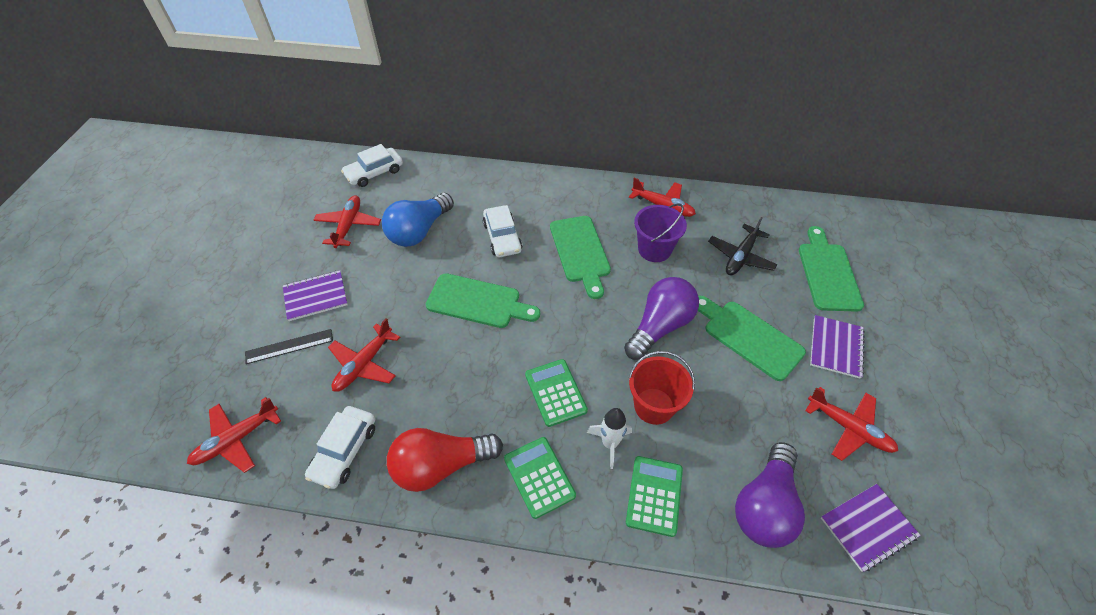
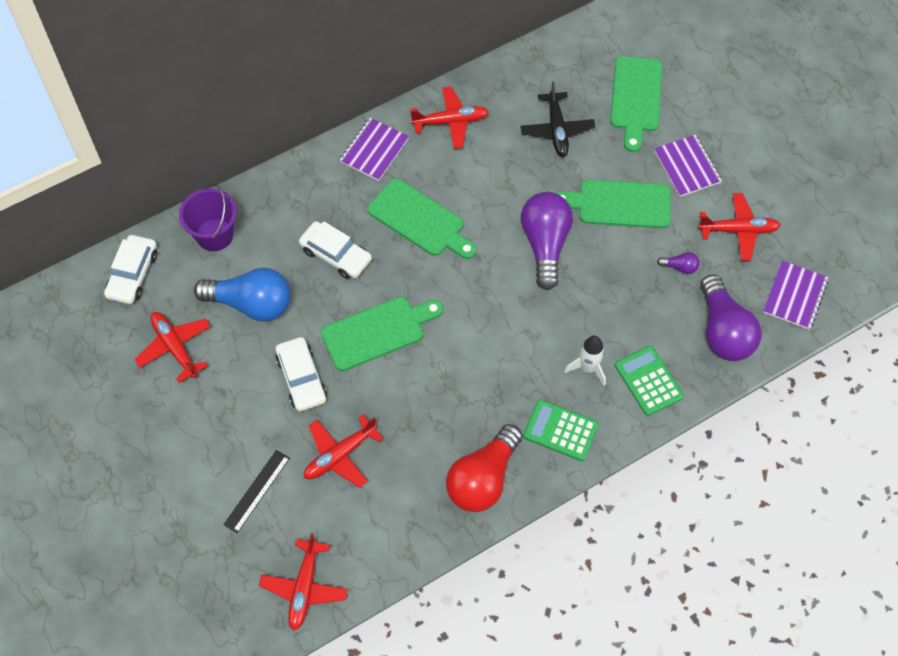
camera: 40 degrees left, 10 degrees up
purple notebook [283,270,348,321] -> purple notebook moved to [340,118,409,181]
white car [305,406,375,489] -> white car moved to [276,337,327,411]
red plane [328,318,400,392] -> red plane turned 60 degrees clockwise [304,415,383,488]
blue light bulb [382,193,454,247] -> blue light bulb turned 75 degrees counterclockwise [194,268,290,321]
green calculator [525,359,588,427] -> none
red bucket [628,351,695,425] -> none
purple bucket [634,203,687,262] -> purple bucket moved to [179,184,237,251]
green cutting board [799,226,864,312] -> green cutting board turned 135 degrees counterclockwise [610,56,662,152]
none -> purple light bulb [657,252,699,274]

